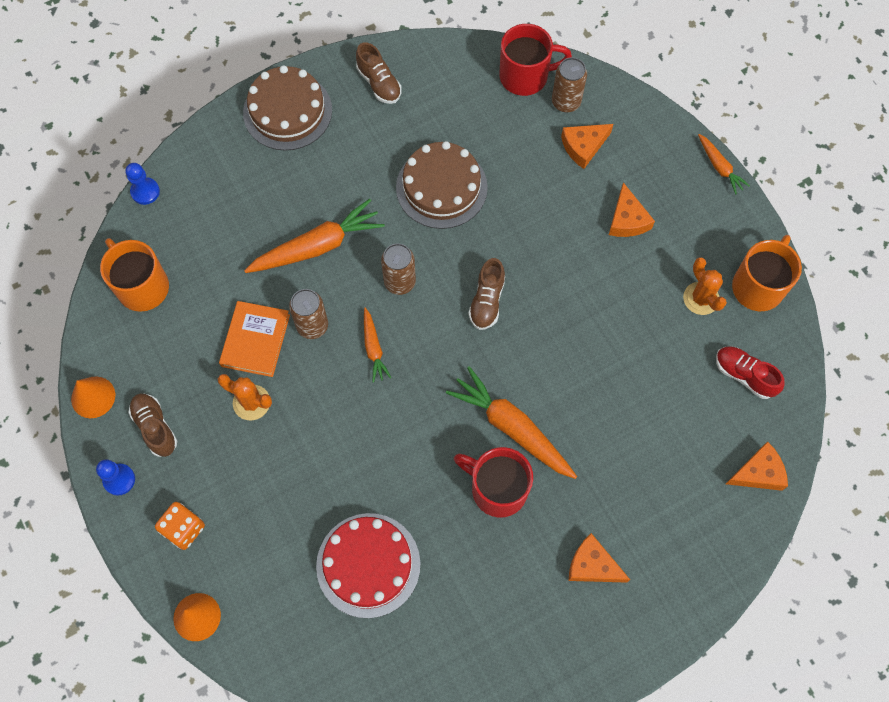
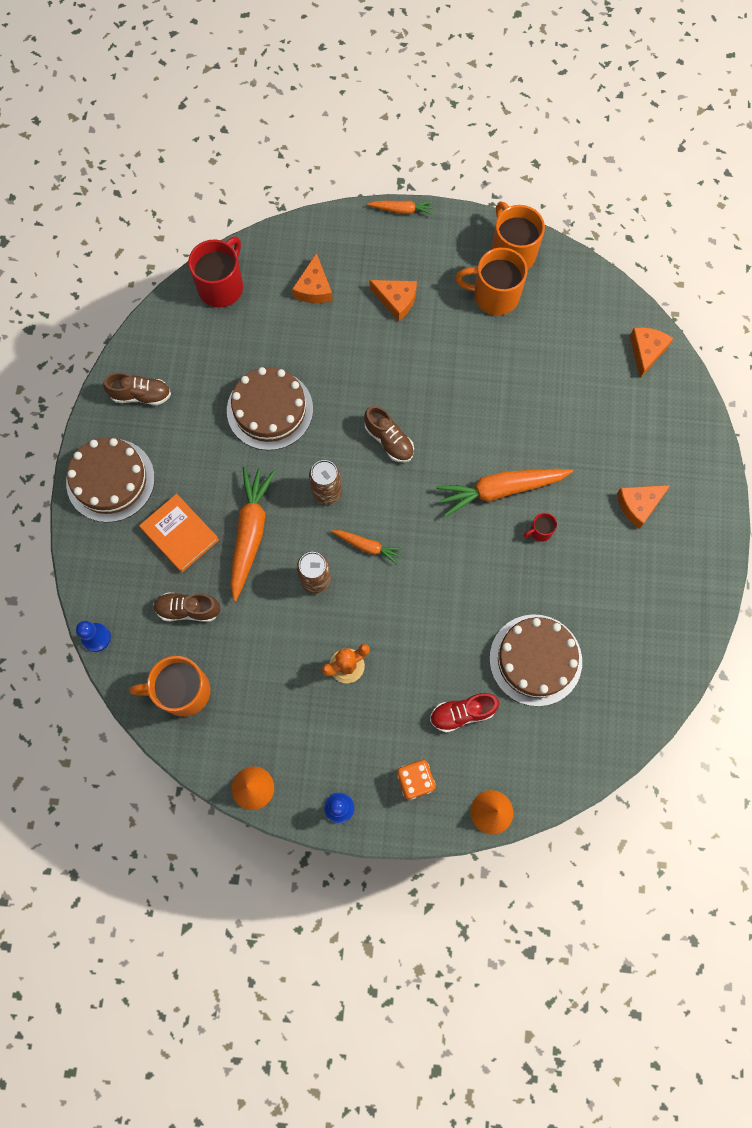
camera: 55 degrees left, 5 degrees up
brown shoe [128,393,177,457] -> brown shoe moved to [153,592,221,622]
orange book [219,301,290,377] -> orange book moved to [139,494,219,572]
red cake [316,513,421,618] -> brown cake [490,614,582,706]
red mug [454,447,533,518] -> red mug [524,513,557,542], size x0.46
brown can [552,57,587,112] -> none
orange cactus [683,257,727,315] -> orange mug [455,247,528,315]
red shoe [716,346,785,399] -> red shoe moved to [430,693,499,733]

